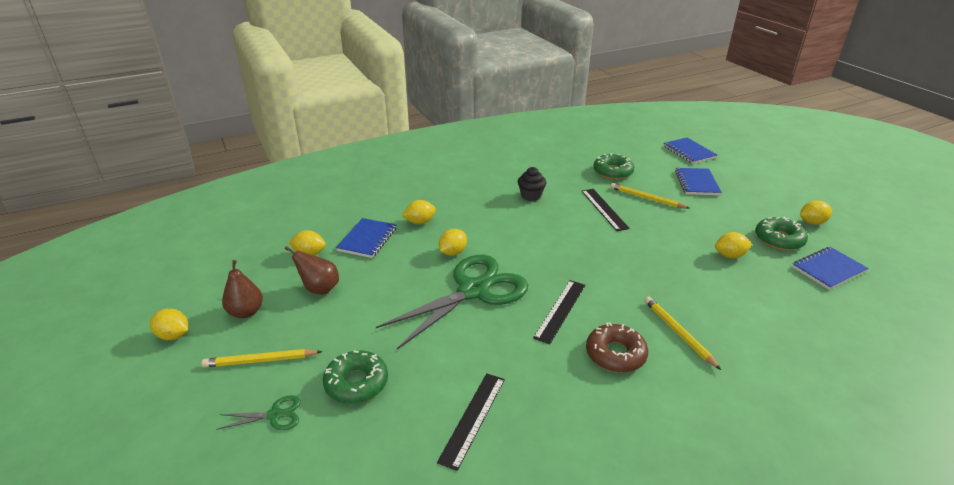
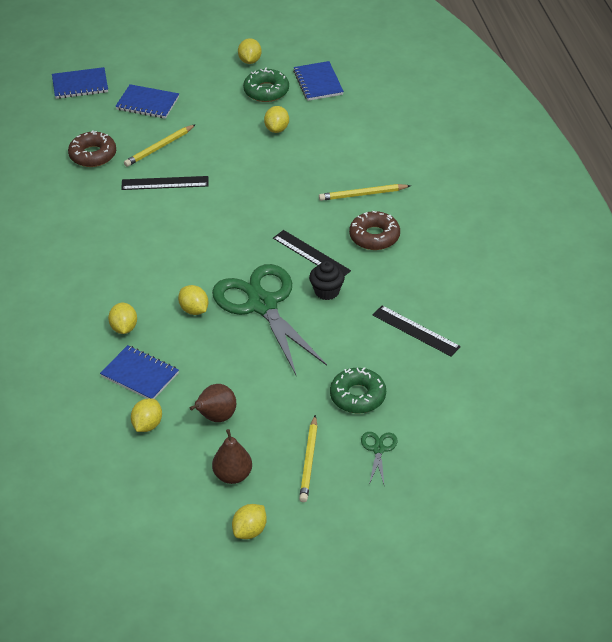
camera: 75 degrees left, 10 degrees up
black cupcake [518,167,546,201] -> black cupcake moved to [309,261,345,300]
green donut [593,153,634,180] -> brown donut [68,130,116,167]

